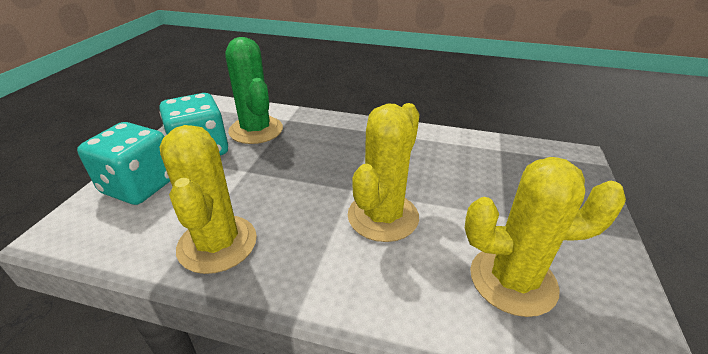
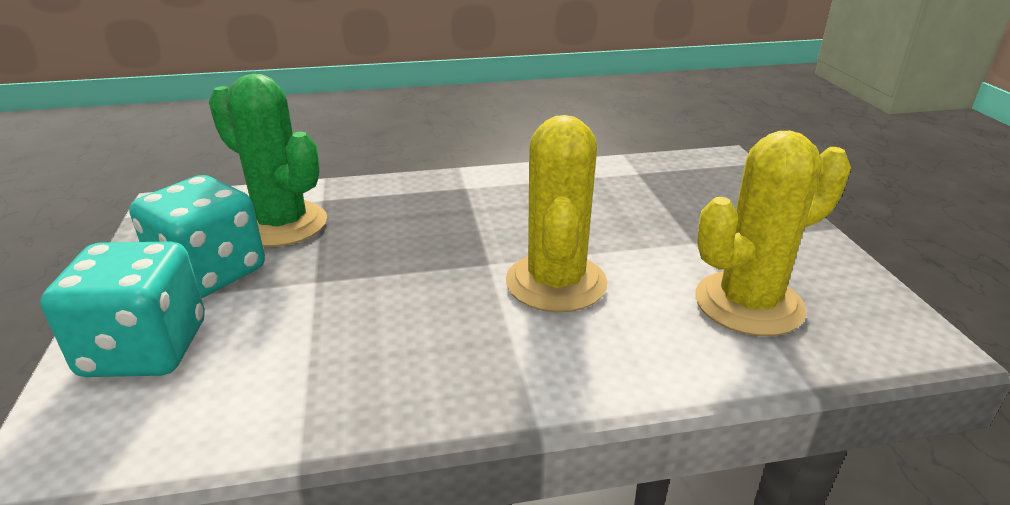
camera: 25 degrees left, 5 degrees down
yellow cactus [160,125,257,274] -> none

